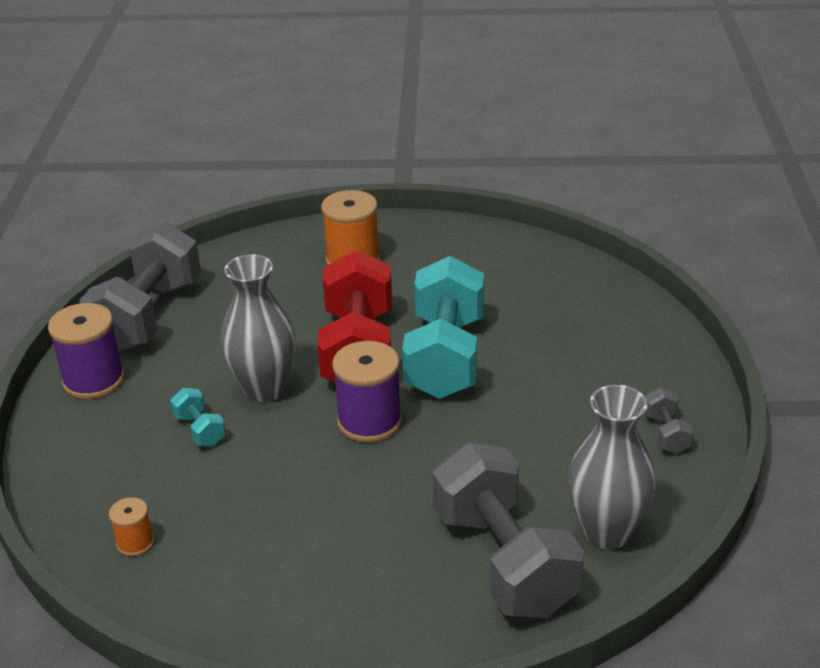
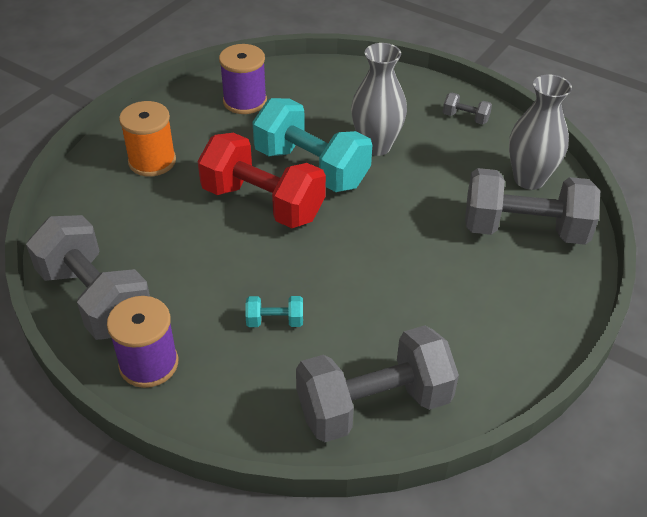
camera: 60 degrees left, 10 degrees up
orange spool [109,497,154,556] -> grey dumbbell [296,325,459,442]
grey vase [221,254,296,402] -> grey vase moved to [351,43,407,156]
purple spool [332,341,402,443] -> purple spool moved to [219,44,267,114]

